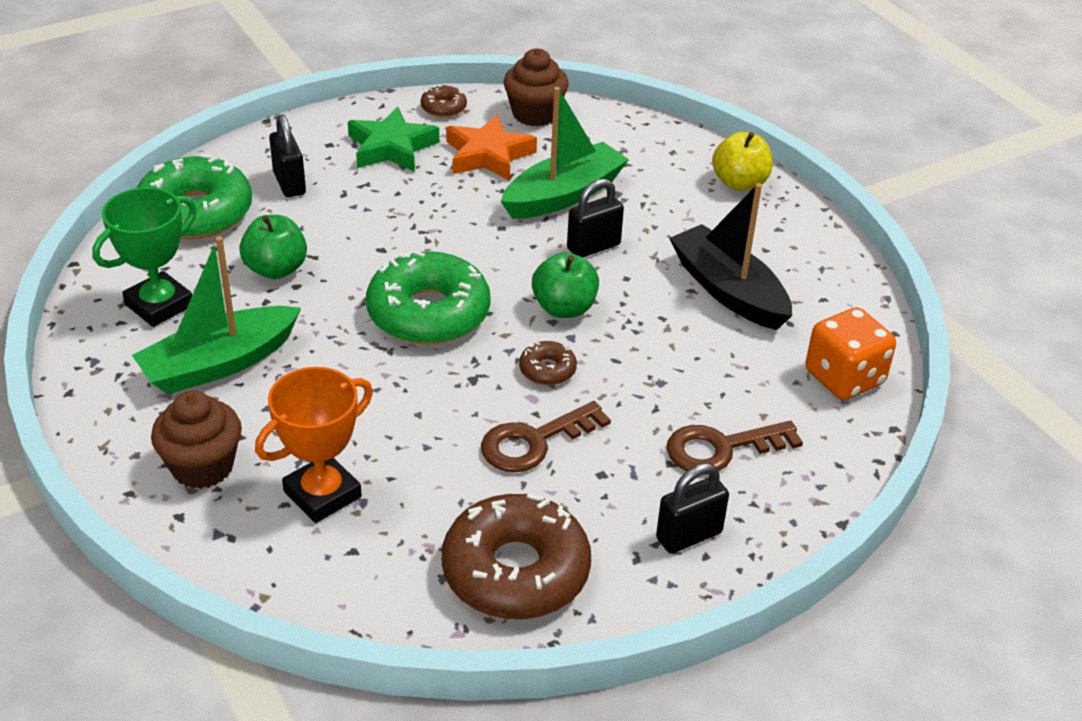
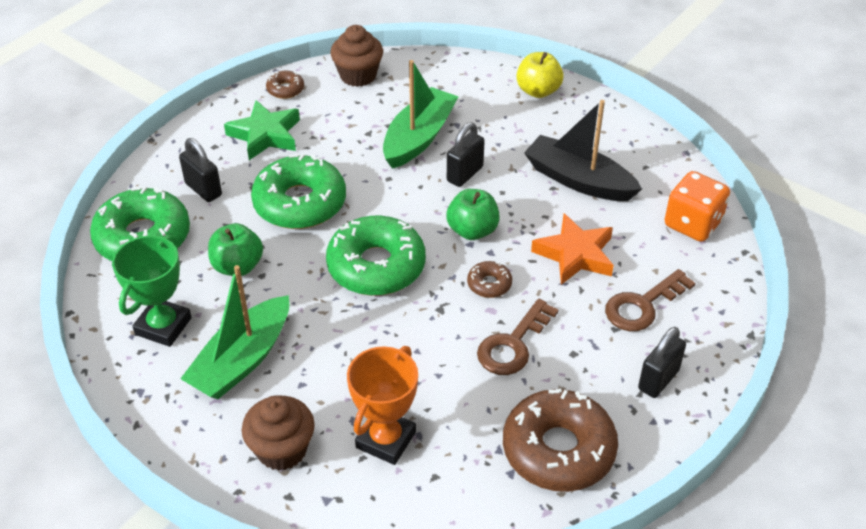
camera: 20 degrees left, 5 degrees up
orange star [446,114,537,181] -> orange star moved to [531,214,614,285]
none -> green donut [251,153,346,229]

